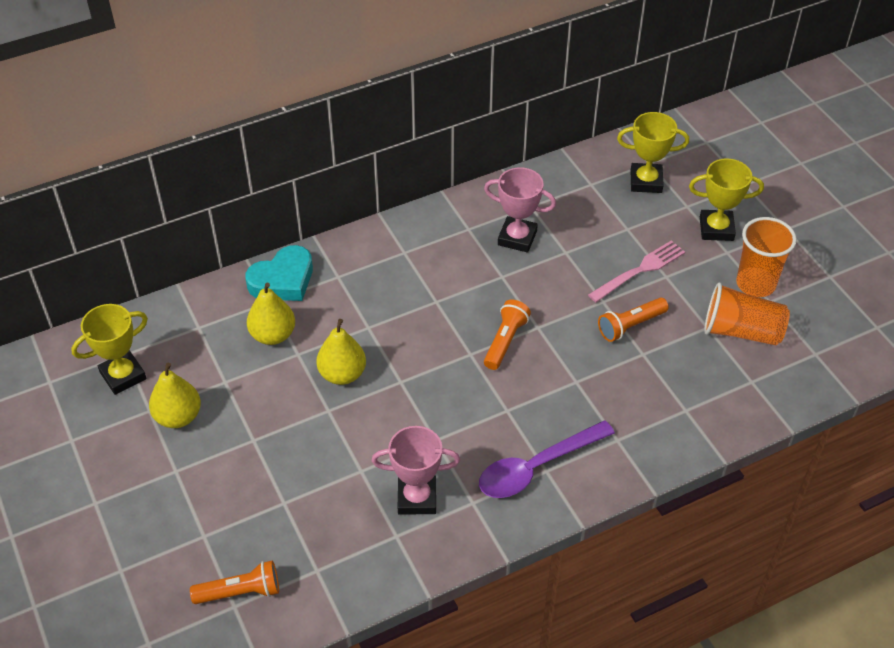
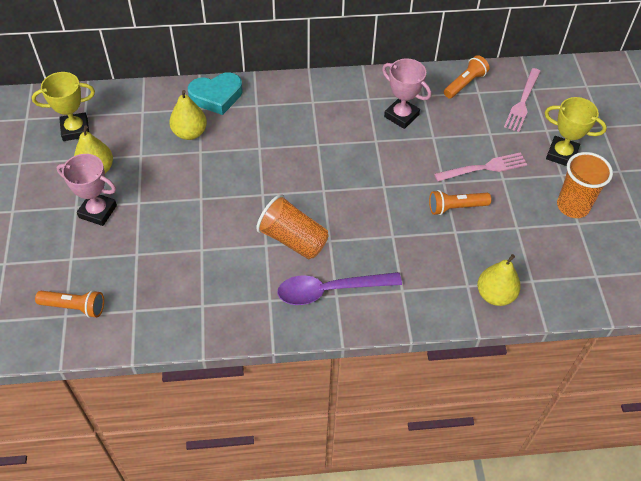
camera: 20 degrees right, 5 degrees up
yellow pear [316,319,366,385] -> yellow pear moved to [477,254,521,306]
pink trophy [372,426,460,514] -> pink trophy moved to [56,154,117,226]
orange flashlight [484,300,531,370] -> orange flashlight moved to [444,55,490,99]
yellow trophy [617,112,689,193] -> pink fork [504,68,541,132]
orange cup [704,283,790,345] -> orange cup moved to [256,194,328,259]

